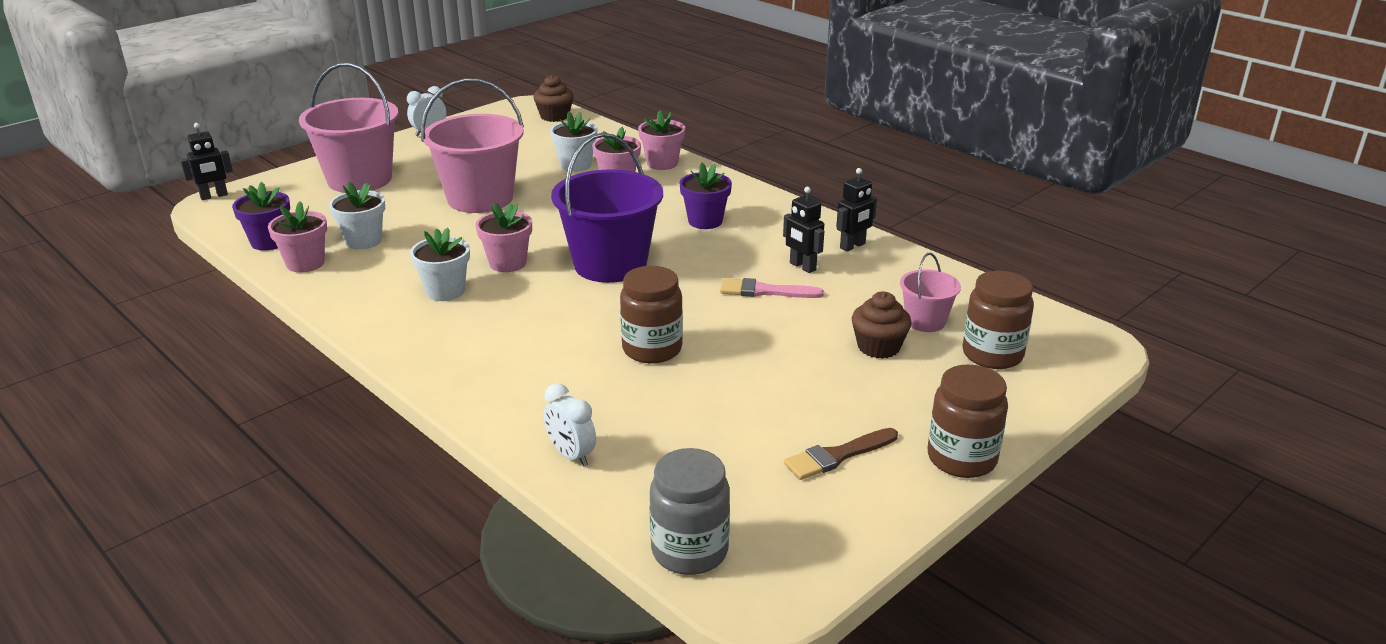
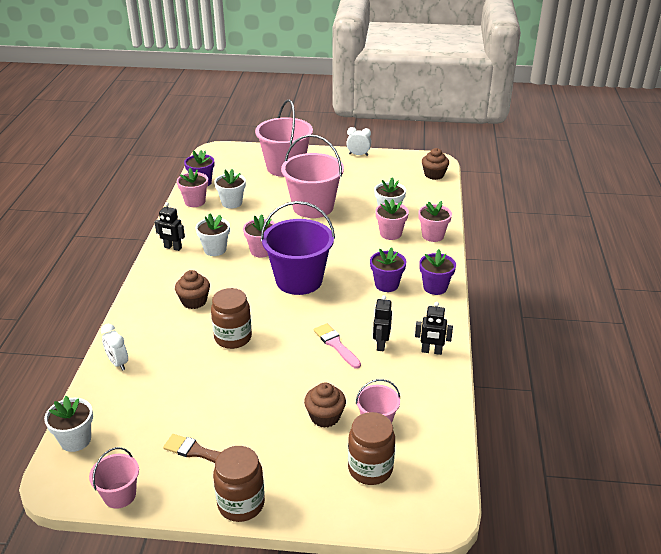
camera: 50 degrees right, 5 degrees up
black robot [180,123,233,200] -> black robot moved to [154,202,185,251]
white clock [544,383,596,467] -> white clock turned 45 degrees counterclockwise [101,324,128,371]
grey jar [650,448,730,575] -> white flower pot [44,396,93,452]
none -> pink bucket [89,447,139,509]
none -> brown cupcake [175,270,210,309]
none -> purple flower pot [419,249,456,295]

